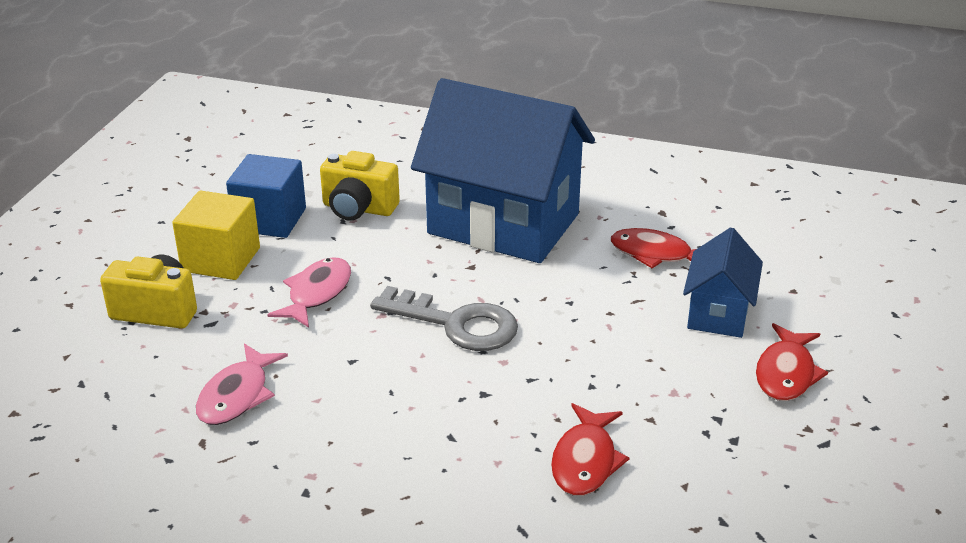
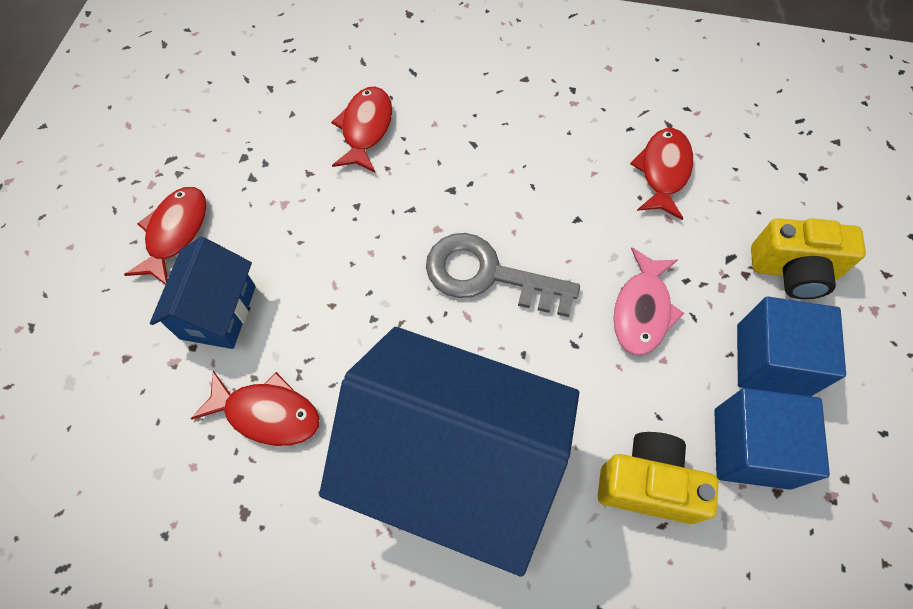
camera: 175 degrees right, 30 degrees up
yellow cube [172,191,260,280] -> blue cube [737,297,846,396]
pink fish [196,343,288,425] -> red fish [630,128,693,220]

